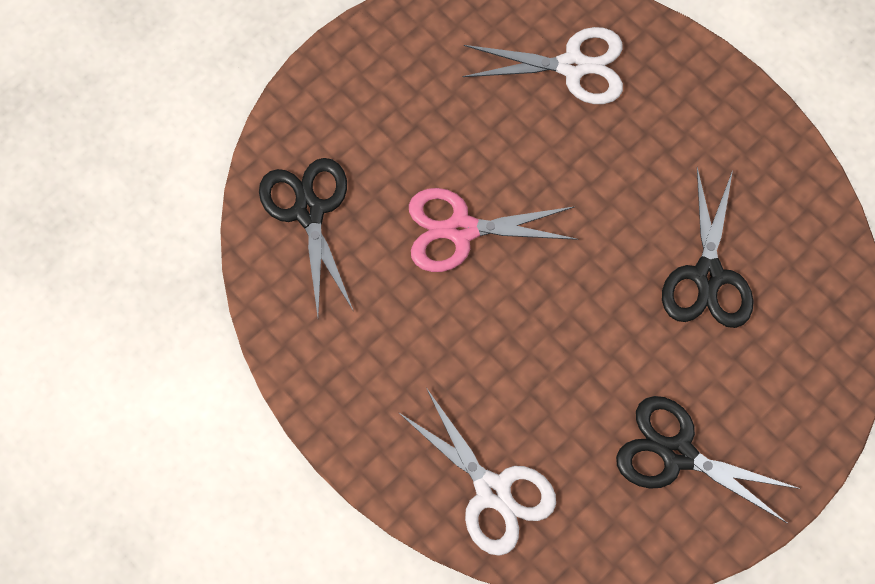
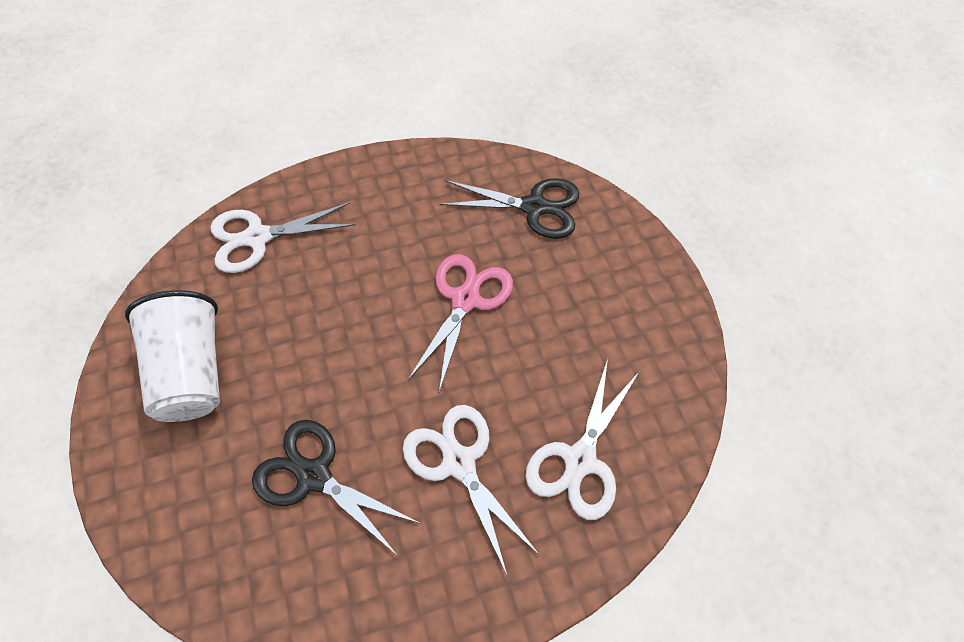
camera: 115 degrees right, 10 degrees down
black scissors [616,396,801,523] -> white cup [125,290,220,422]
none -> white scissors [403,405,539,577]

